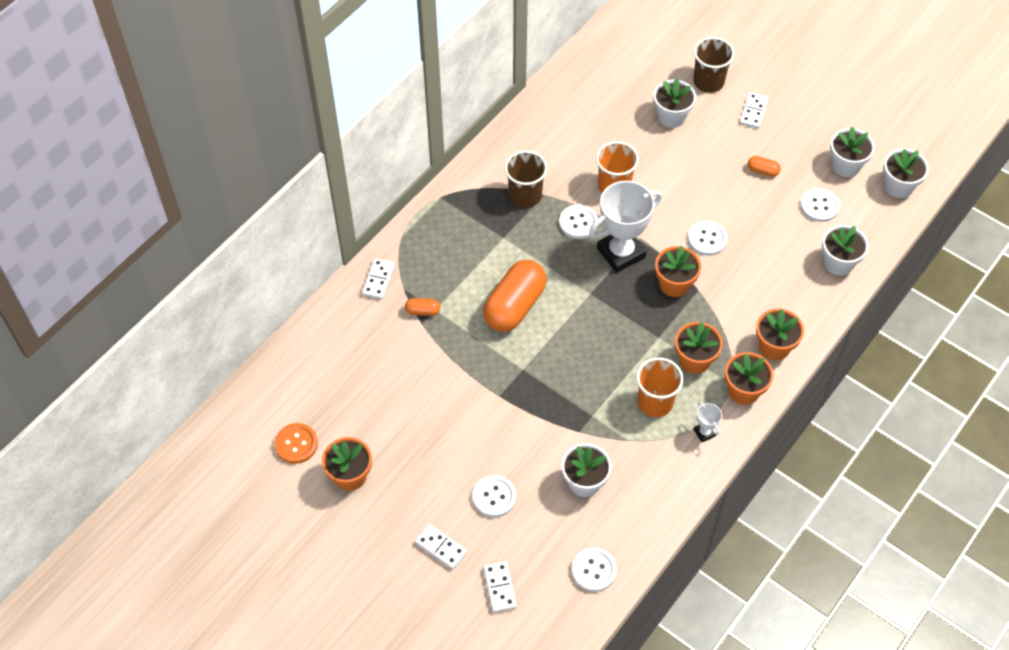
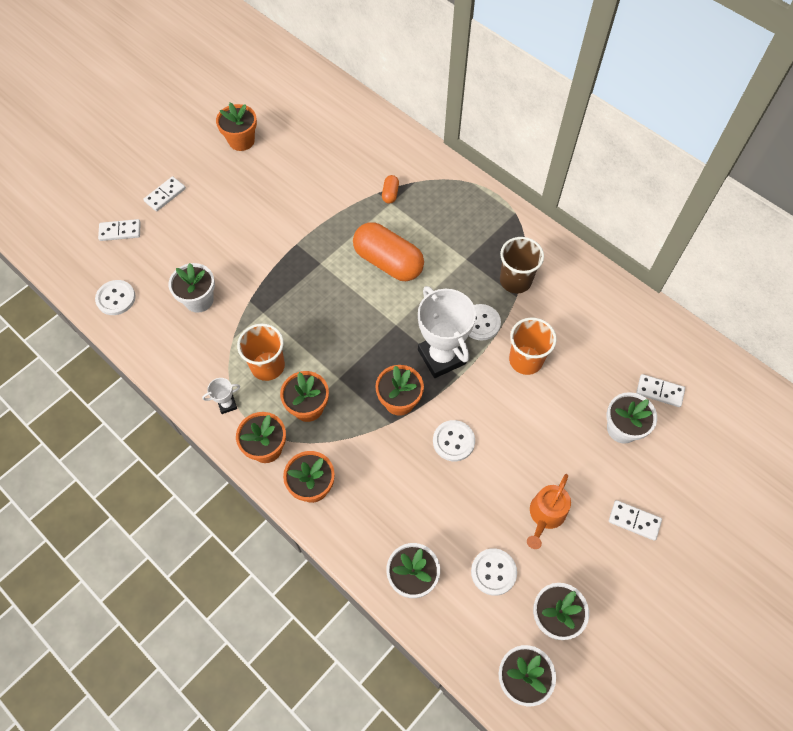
camera: 95 degrees right, 5 degrees up
orange button [274,423,318,464] -> none
white domino [362,258,395,300] -> white domino moved to [636,374,685,407]
white button [473,475,516,517] -> none
brown cup [693,37,735,93] -> none
orange capsule [748,156,781,177] -> orange watering can [527,474,571,549]

